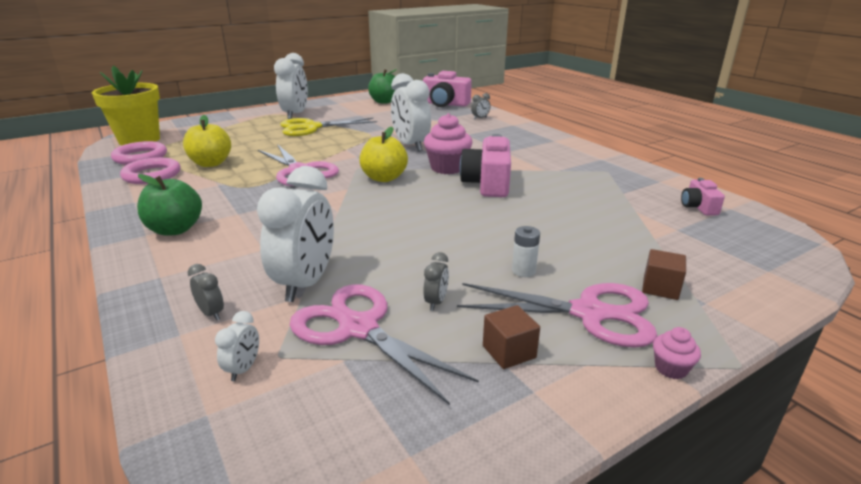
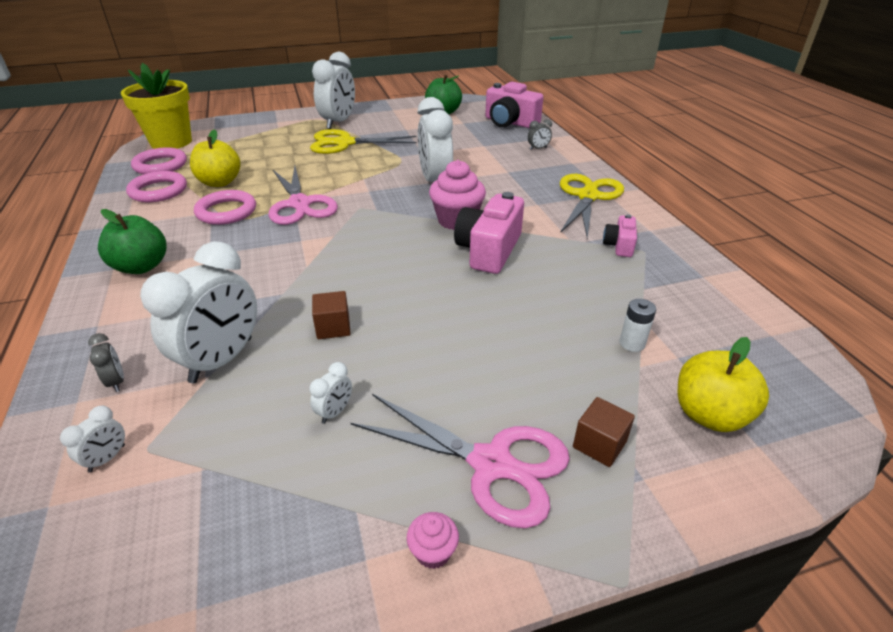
camera: 15 degrees right, 10 degrees up
pink scissors [290,284,479,405] -> none
yellow apple [359,127,408,182] -> yellow apple moved to [678,337,769,432]
grey clock [423,252,449,311] -> white clock [309,362,352,424]
brown cube [483,305,540,369] -> brown cube moved to [312,291,351,339]
white battery [512,226,540,277] -> white battery moved to [620,299,656,352]
pink cupcake [653,327,701,379] -> pink cupcake moved to [407,512,459,569]
pink camera [681,178,725,216] -> pink camera moved to [603,214,637,257]
none -> pink ring [194,190,256,225]
none -> yellow scissors [560,174,624,238]

